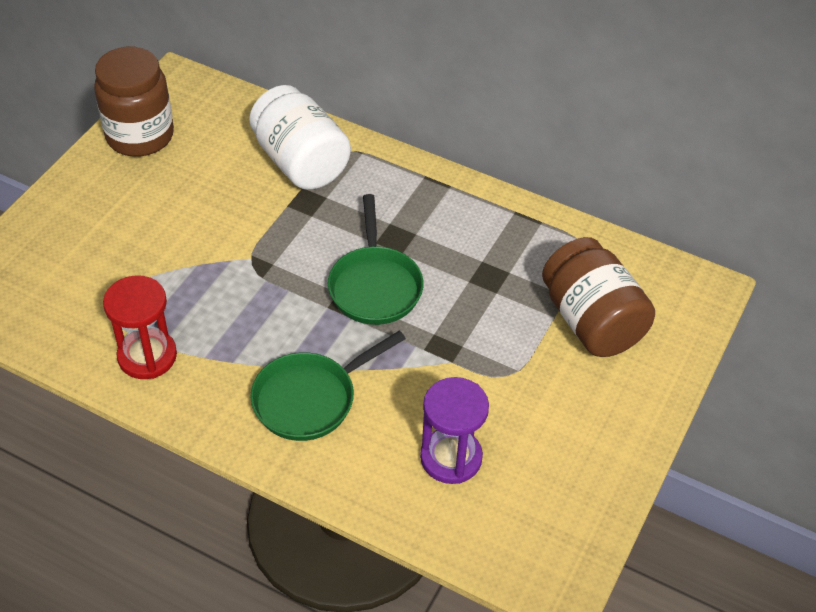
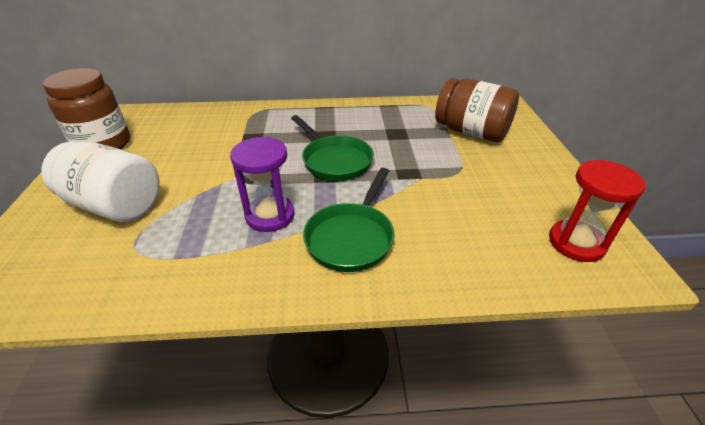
camera: 30 degrees left, 10 degrees down
red hourglass [103,275,177,379] -> red hourglass moved to [549,160,646,262]
white jar [249,85,351,190] -> white jar moved to [42,141,159,222]
purple hourglass [420,377,489,484] -> purple hourglass moved to [230,137,295,232]

